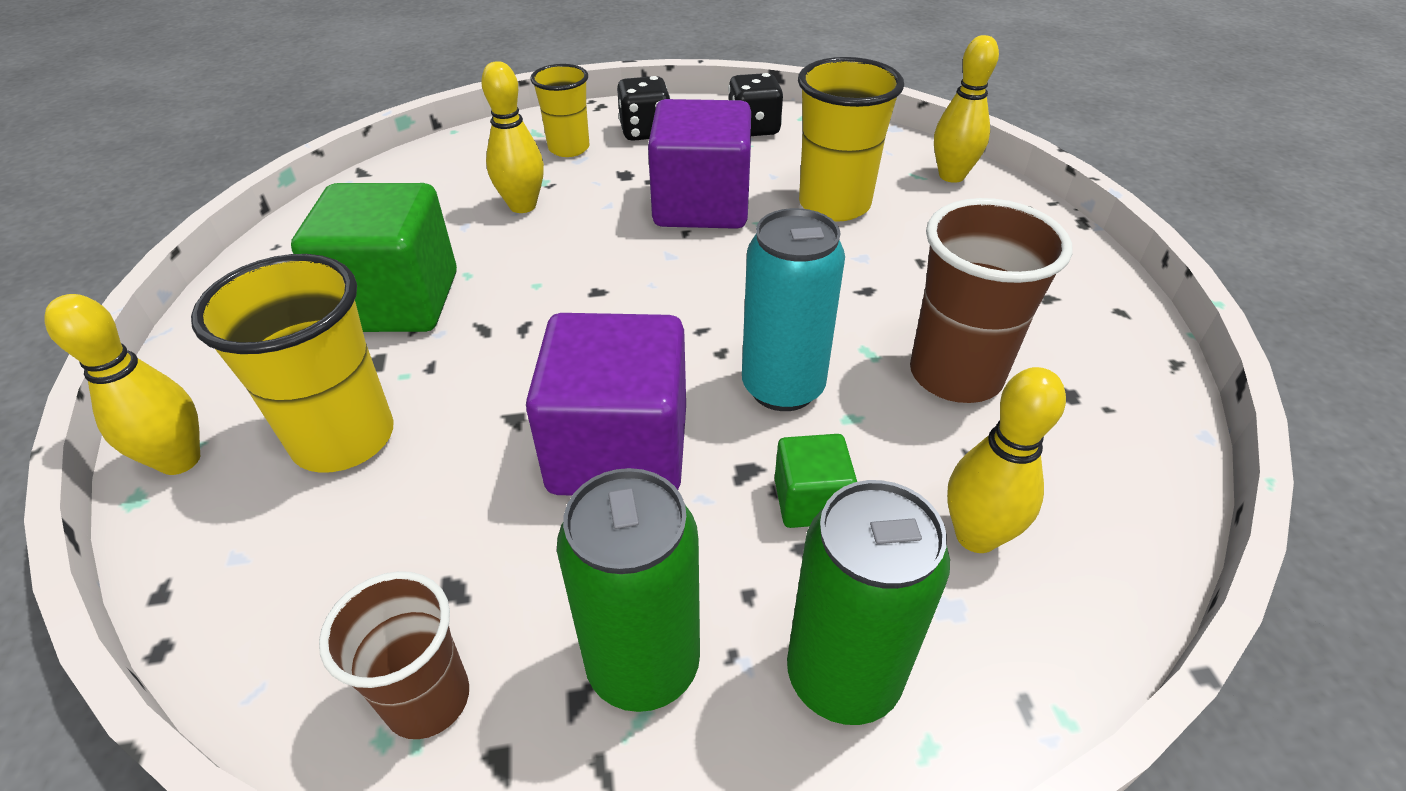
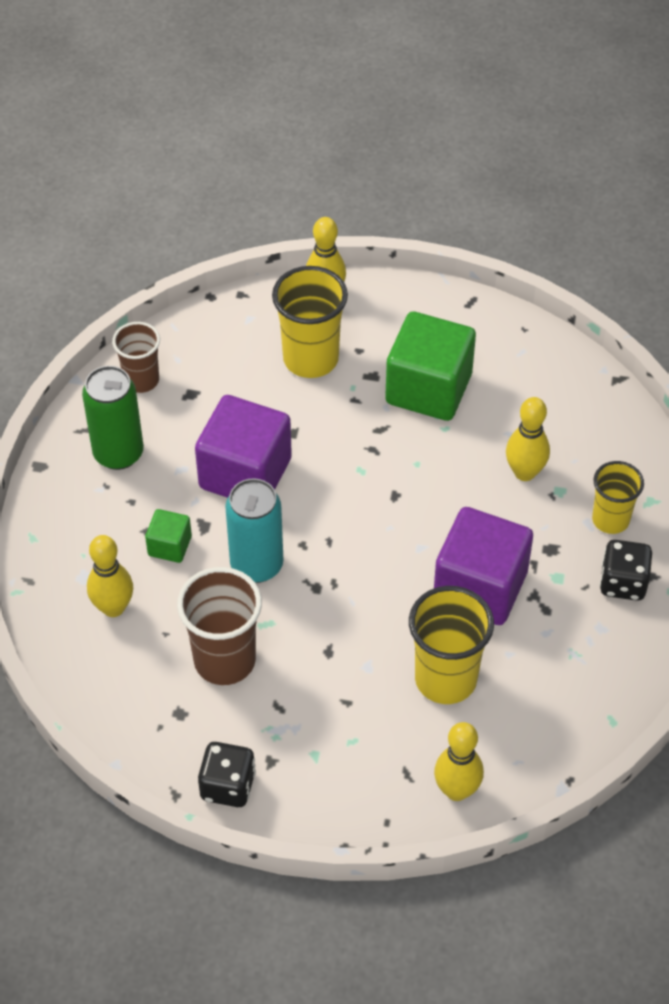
camera: 110 degrees right, 10 degrees up
black dice [728,73,783,136] -> black dice moved to [198,742,256,807]
green can [787,480,950,725] -> none

